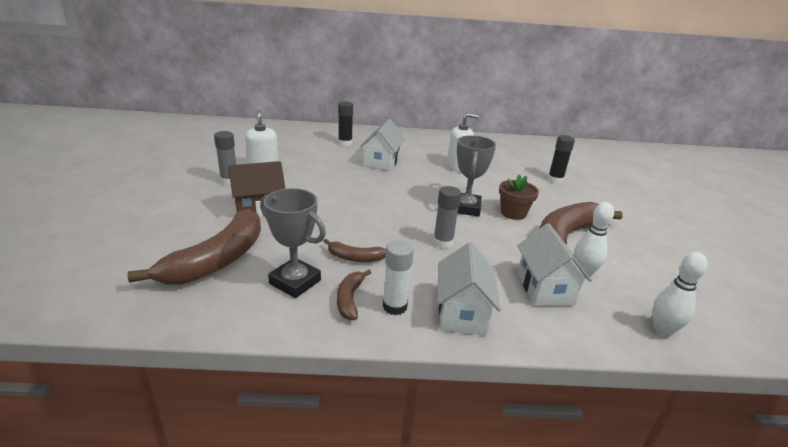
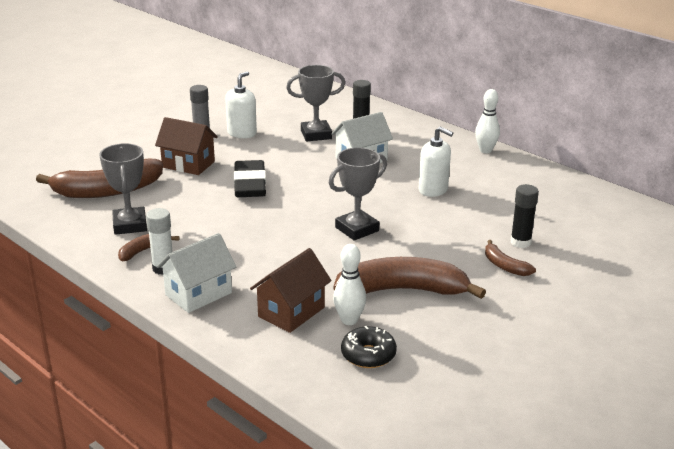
camera: 45 degrees right, 0 degrees up
brown banana [324,239,386,262] -> brown banana moved to [485,240,536,276]
grey glue stick [433,186,461,248] -> none
brown flower pot [499,174,539,220] -> none
white house [517,224,592,306] -> brown house [250,248,332,333]
white bowling pin [653,252,708,337] -> white bowling pin moved to [475,89,500,153]
none -> black eraser [234,160,266,197]
none -> grey trophy [286,65,345,141]
none -> black donut [341,326,397,368]

